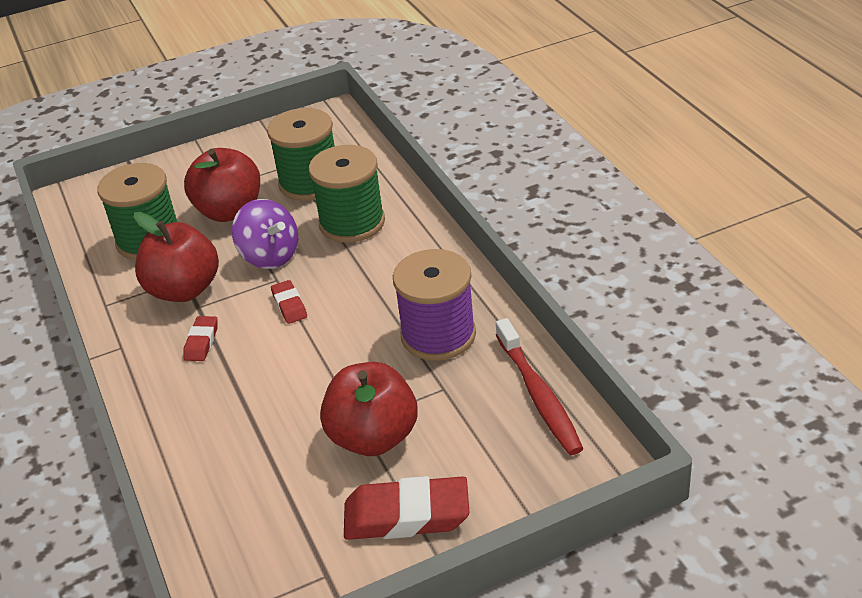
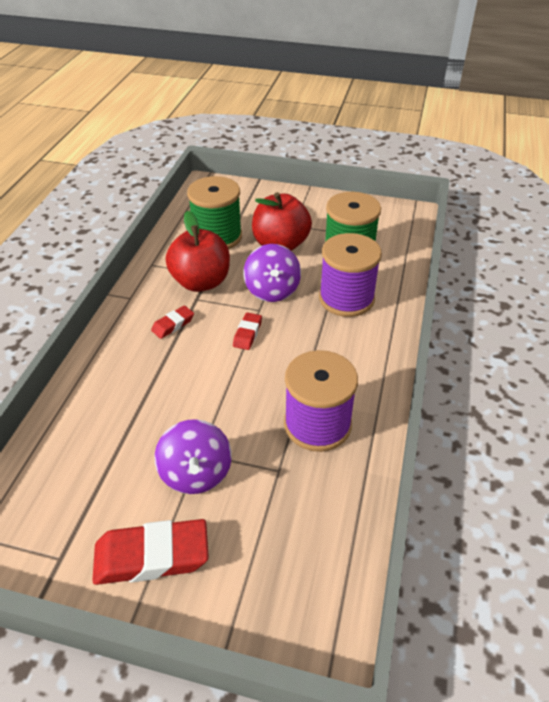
camera: 35 degrees right, 5 degrees up
green spool [308,145,385,243] -> purple spool [319,233,382,317]
red apple [320,362,418,456] -> purple spinning top [154,419,232,494]
red eraser [344,476,469,540] -> red eraser turned 45 degrees counterclockwise [92,519,209,585]
red toothbrush [496,318,583,455] -> none

